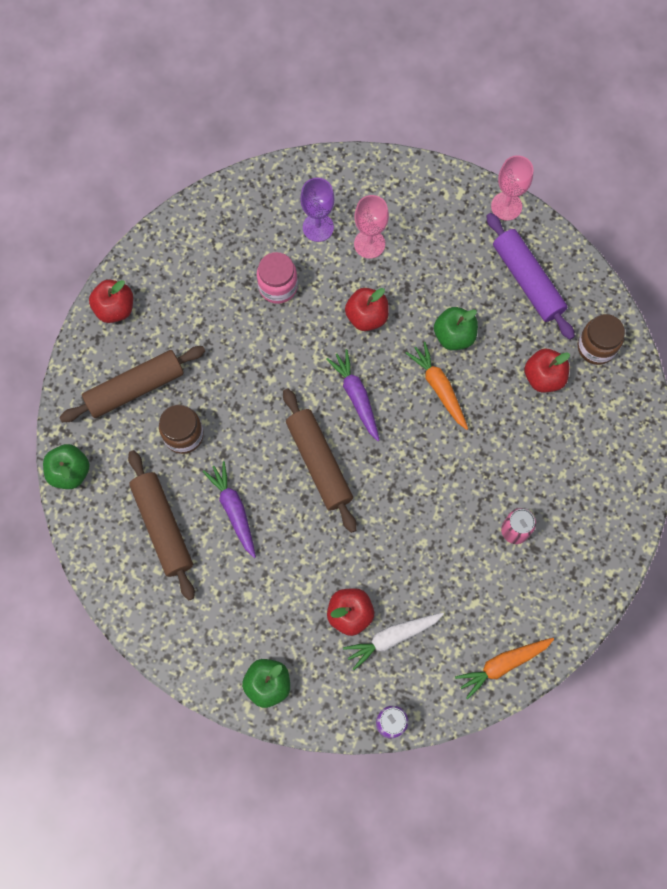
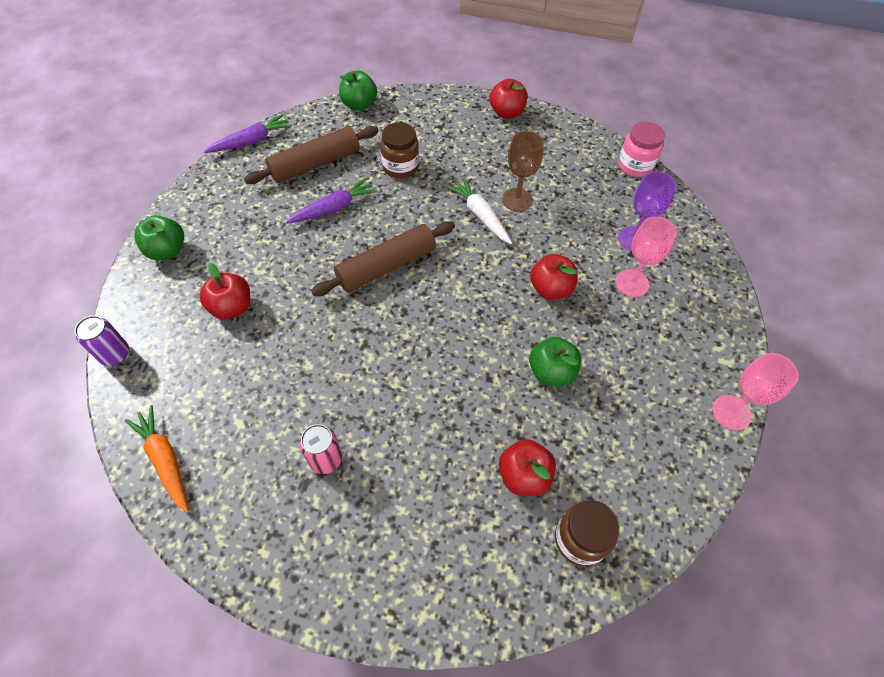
camera: 80 degrees right, 15 degrees down
brown rolling pin [59,346,205,422] -> none
pink jar [257,252,298,304] -> pink jar moved to [618,122,665,177]
purple carrot [326,349,379,441] -> purple carrot moved to [204,114,292,153]
white carrot [343,613,444,670] -> white carrot moved to [447,178,512,244]
orange carrot [406,342,468,430] -> none
purple rolling pin [486,213,575,340] -> none
none -> brown goblet [502,131,544,212]

